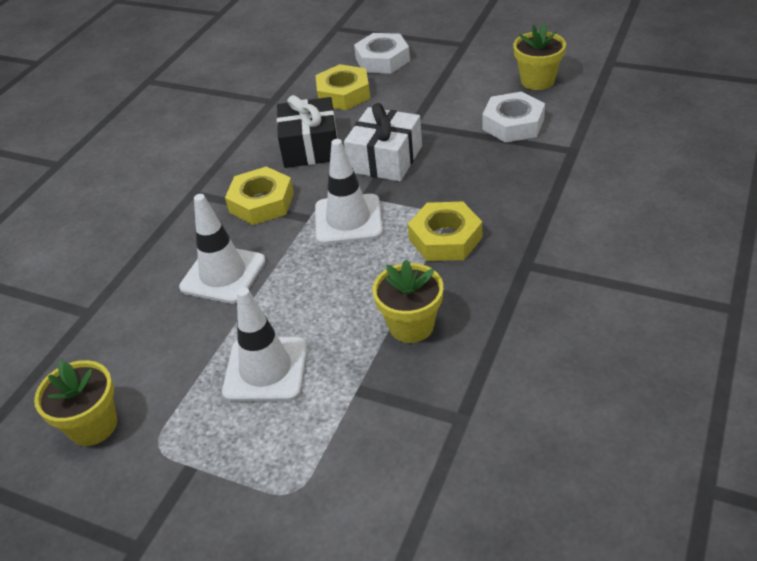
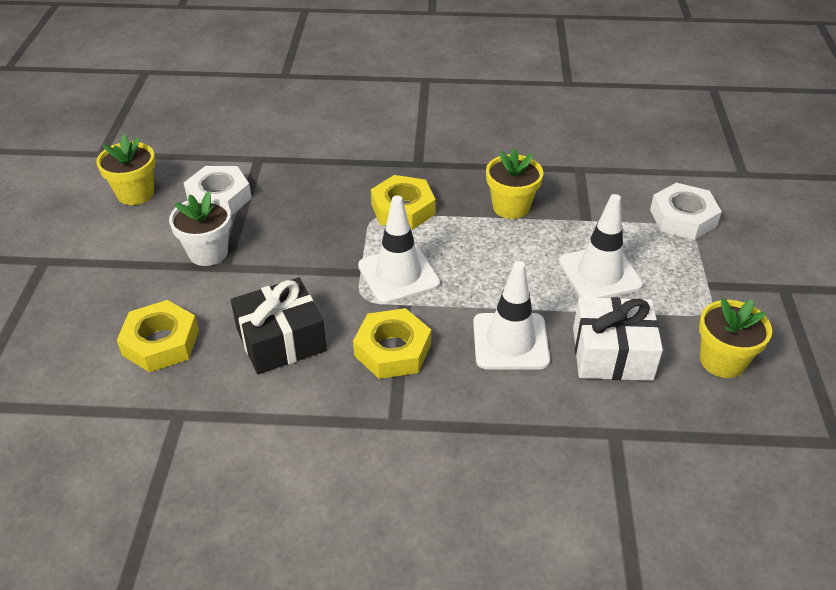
camera: 115 degrees left, 0 degrees up
white gift [344,103,422,181] -> white gift moved to [573,297,663,381]
white nut [354,33,410,74] -> white nut moved to [650,183,722,240]
none -> white flower pot [169,192,232,266]

